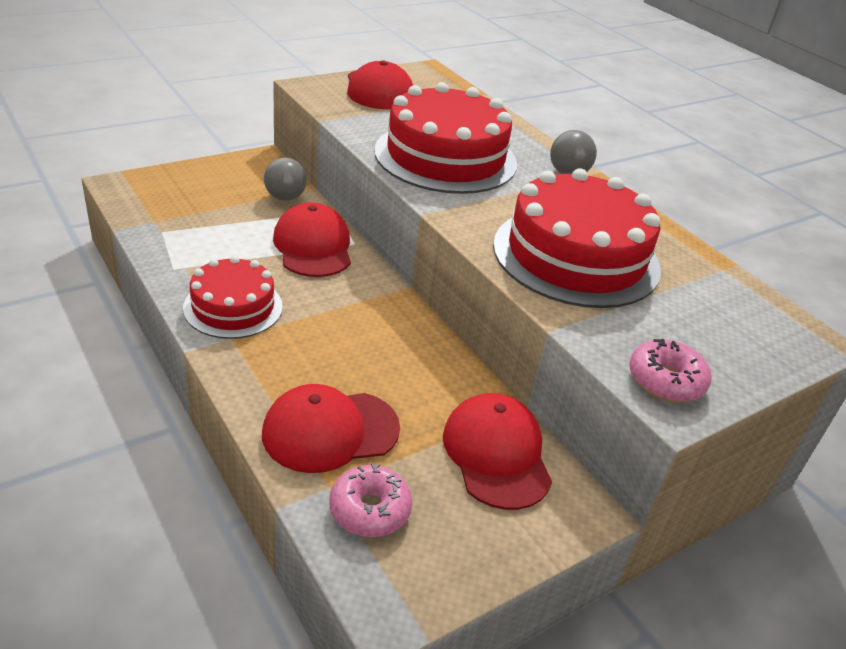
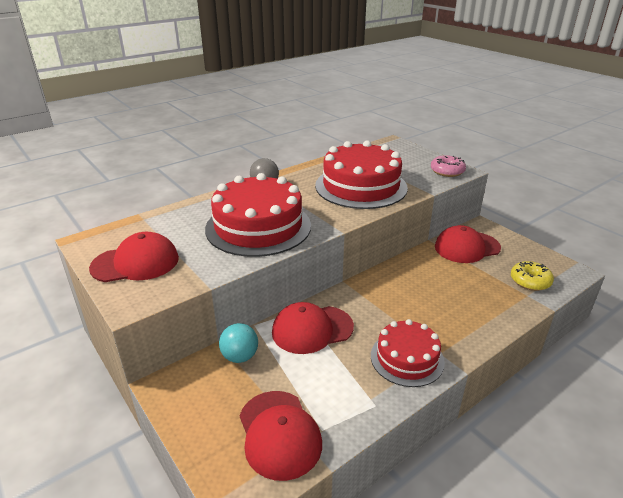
camera: 90 degrees left, 5 degrees down
red cap [262,384,400,473] -> red cap moved to [239,391,322,481]
grey ball [264,158,307,201] -> turquoise ball [219,323,258,363]
pink donut [329,463,412,537] -> yellow donut [511,261,554,291]

